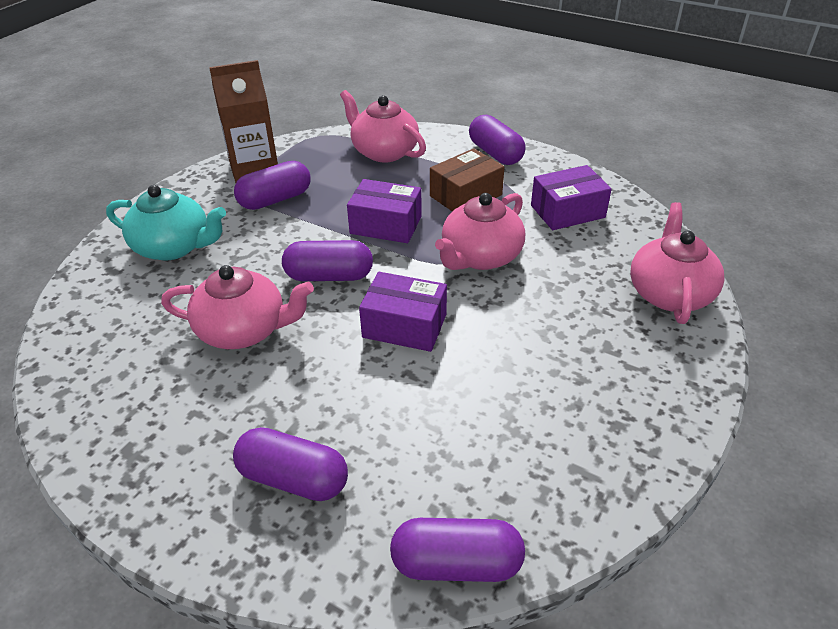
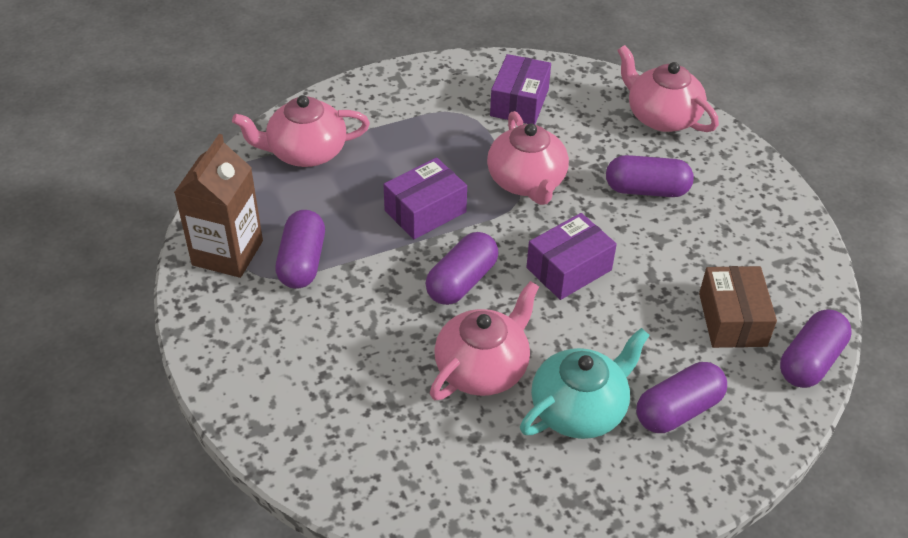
camera: 55 degrees left, 5 degrees up
turquoise teapot [106,185,226,261] -> turquoise teapot moved to [520,328,650,439]
brown box [430,148,504,212] -> brown box moved to [699,266,777,348]
purple capsule [469,114,526,165] -> purple capsule moved to [606,155,694,197]

